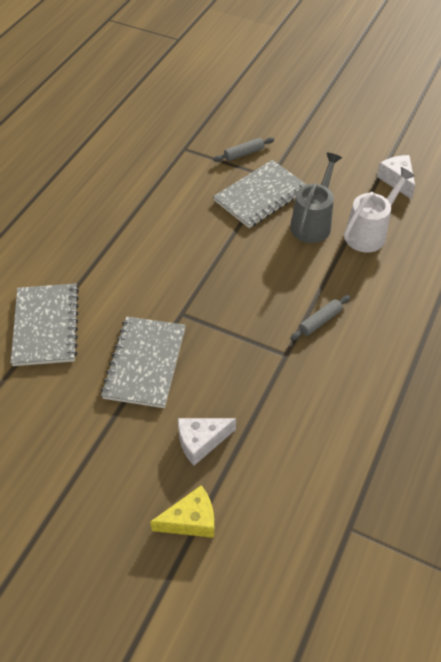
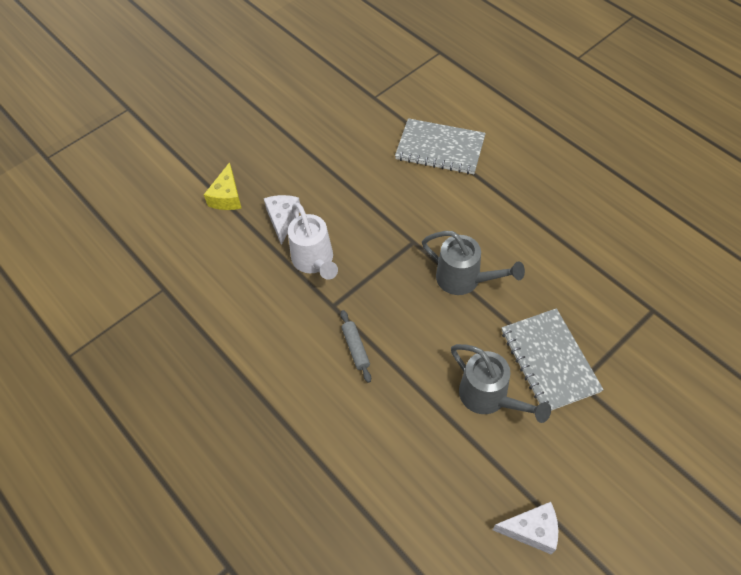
camera: 115 degrees right, 5 degrees up
grey notebook [101,316,186,408] -> none
grey rolling pin [213,137,274,162] -> none
white watering can [344,167,415,252] -> white watering can moved to [288,202,338,280]
none -> grey watering can [422,231,525,295]

